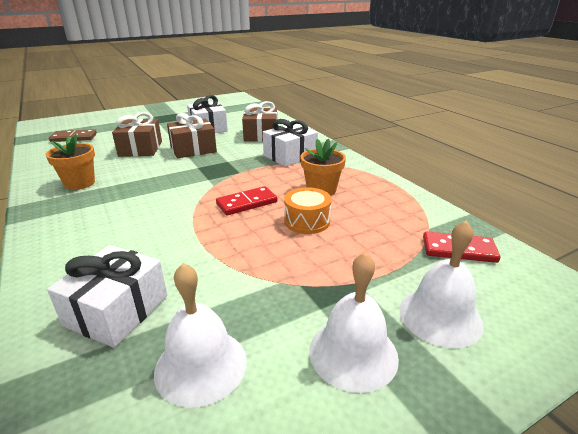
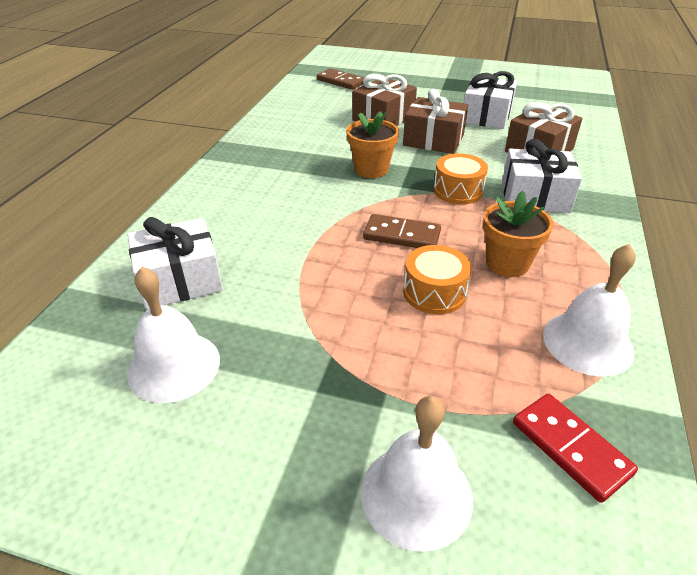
camera: 45 degrees right, 10 degrees up
orange flower pot [46,134,95,190] -> orange flower pot moved to [346,111,399,178]
red domino [216,186,277,215] -> brown domino [363,214,441,248]
white bell [309,252,399,393] -> white bell moved to [543,244,636,377]
none -> orange drum [434,153,488,204]

